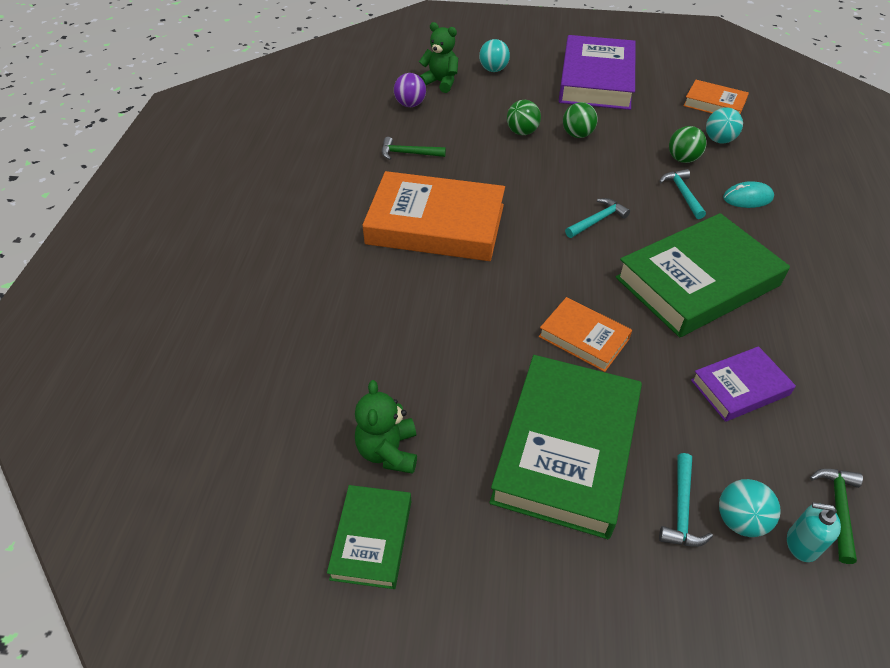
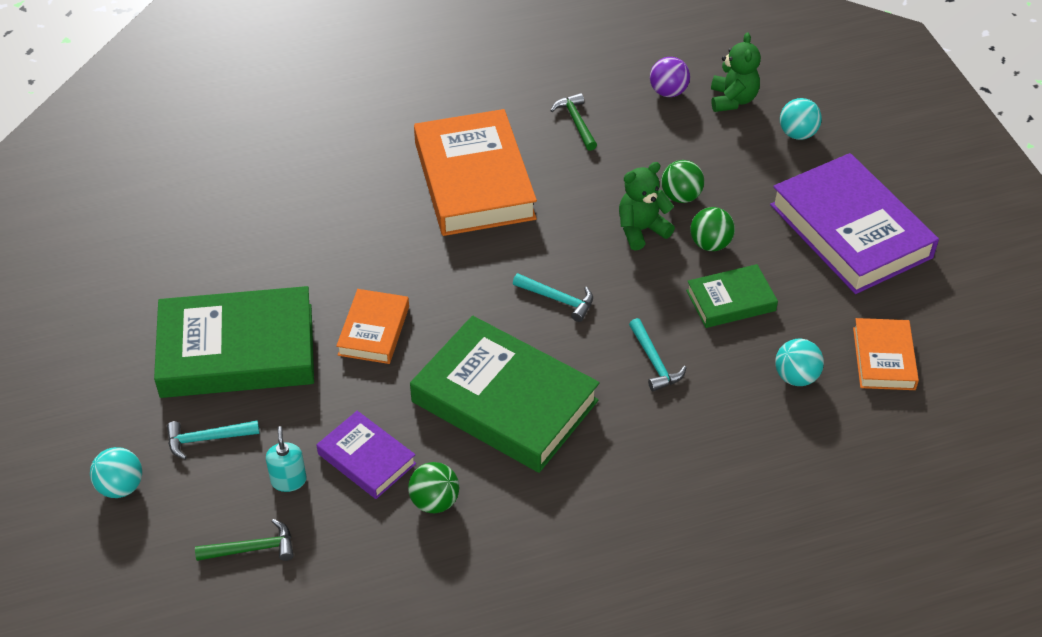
camera: 65 degrees right, 0 degrees up
green book [327,485,411,589] -> green book moved to [686,264,778,328]
green teddy bear [355,380,417,474] -> green teddy bear moved to [619,162,675,250]
purple book [559,35,636,110] -> purple book turned 75 degrees clockwise [770,153,939,294]
turquoise hammer [659,169,706,219] -> turquoise hammer turned 105 degrees clockwise [629,318,687,391]
green ball [669,126,707,163] -> green ball moved to [408,462,459,514]
turquoise ball [719,479,781,537] -> turquoise ball moved to [90,447,142,498]
turquoise mouse [723,181,774,208] -> none
turquoise soap dispenser [787,502,841,562] -> turquoise soap dispenser moved to [266,426,307,492]

